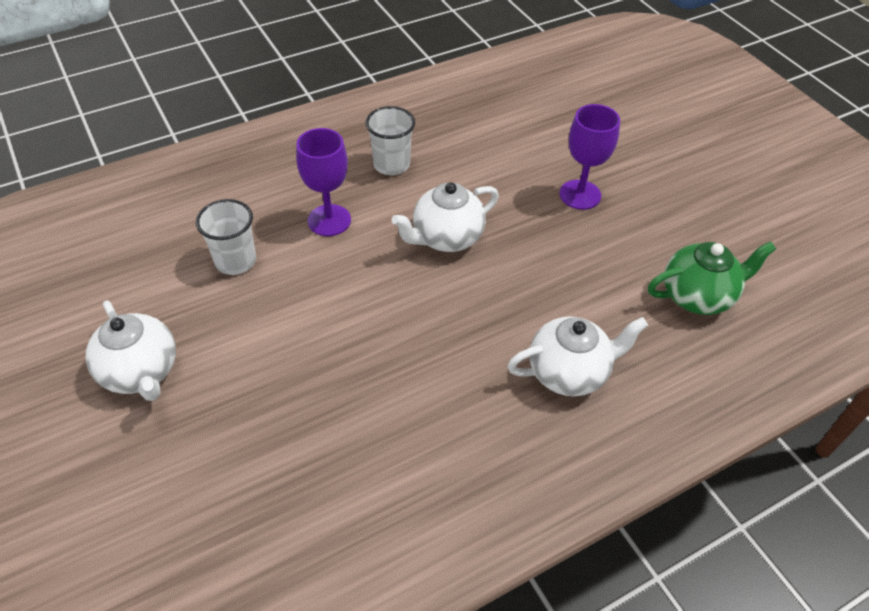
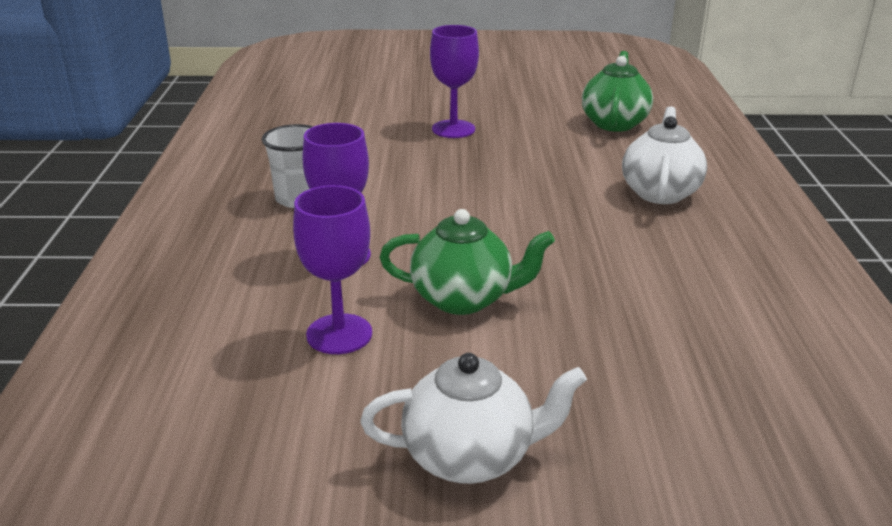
camera: 60 degrees left, 20 degrees down
white cup [196,199,256,275] -> purple goblet [293,185,372,354]
white teapot [392,182,499,252] -> none
none -> green teapot [379,209,555,315]

